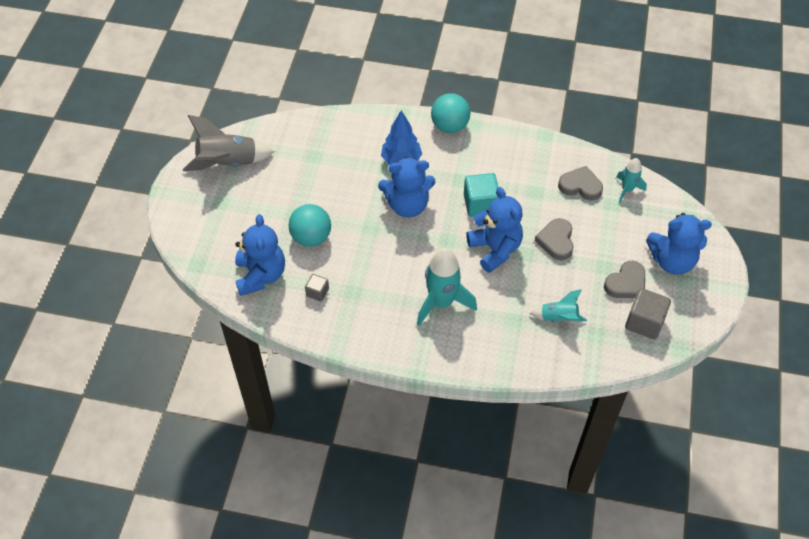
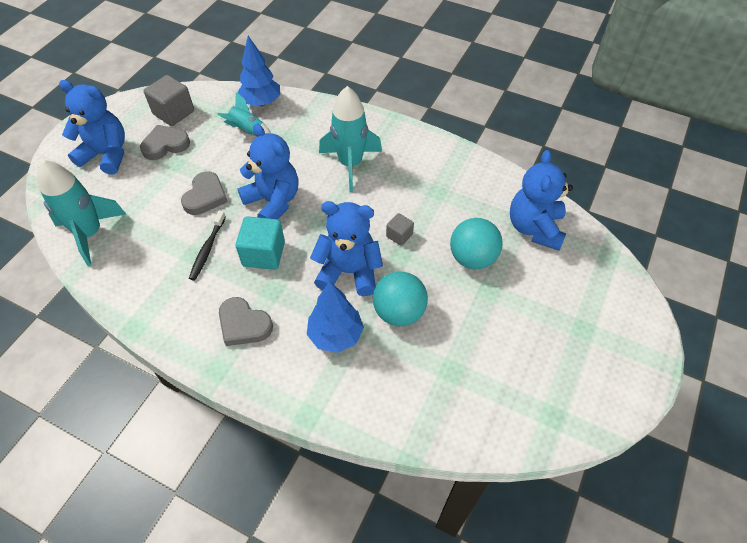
camera: 165 degrees left, 0 degrees up
grey rocket [183,115,274,171] -> none
grey cube [305,274,329,302] -> grey cube moved to [386,213,414,246]
turquoise ball [431,93,470,133] -> turquoise ball moved to [373,272,428,326]
blue teddy bear [466,187,523,273] -> blue teddy bear turned 150 degrees clockwise [237,123,299,219]
grey heart [558,166,603,201] -> grey heart moved to [219,297,273,346]
turquoise rocket [616,158,647,203] -> turquoise rocket [37,160,126,266], size x1.77
none -> black toothbrush [189,210,226,280]
none -> blue tree [237,36,280,106]

